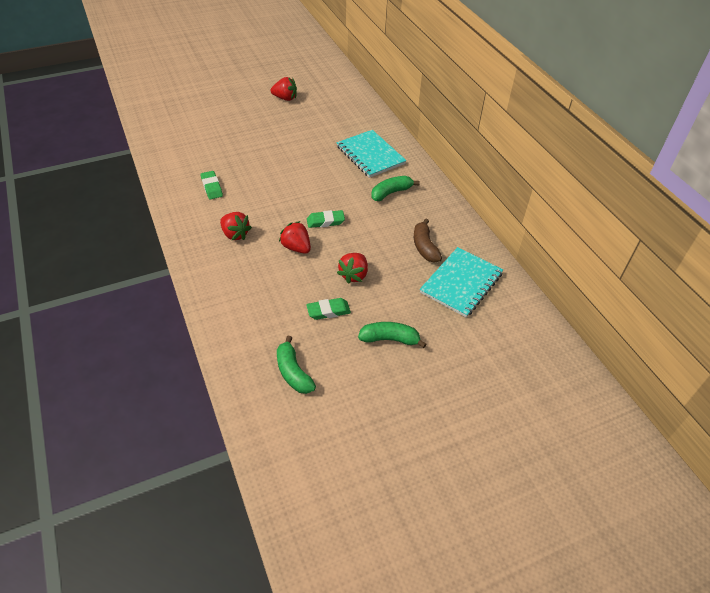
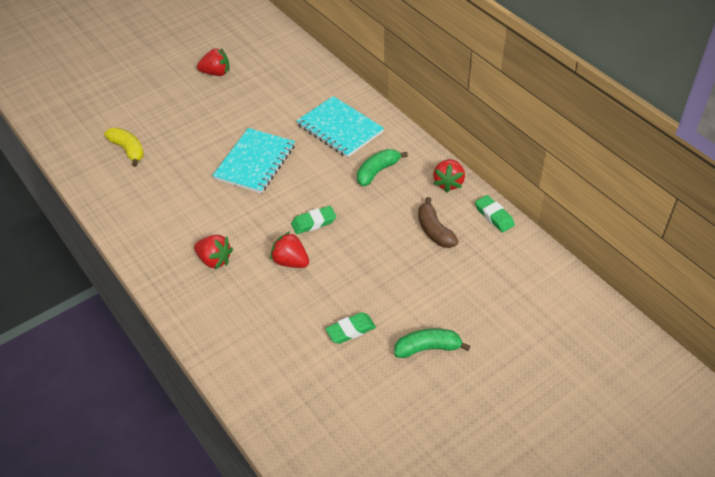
camera: 10 degrees left, 0 degrees up
green eraser [200,171,223,199] -> green eraser moved to [475,195,515,233]
green banana [277,336,316,394] -> none
red strawberry [337,253,368,284] -> red strawberry moved to [433,159,465,192]
turquoise notebook [420,247,503,318] -> turquoise notebook moved to [212,128,295,193]
none -> yellow banana [104,128,144,167]

